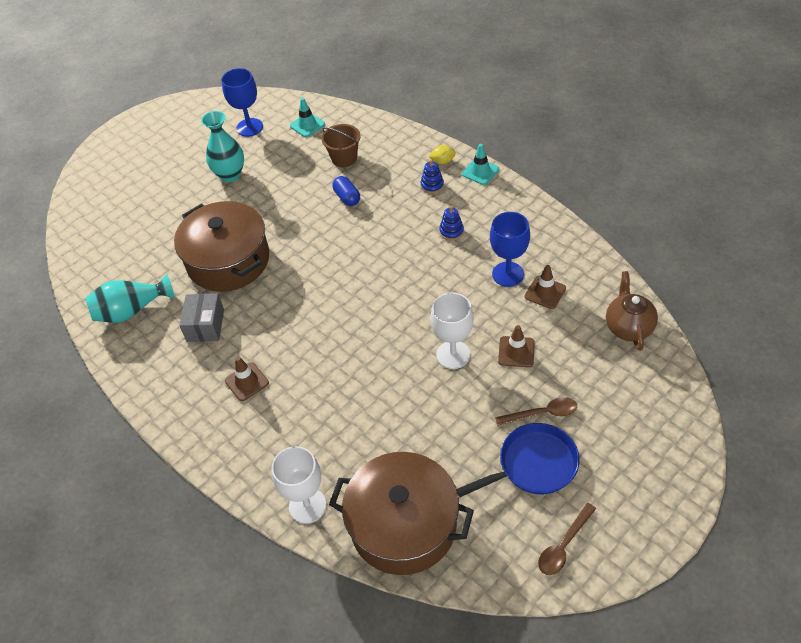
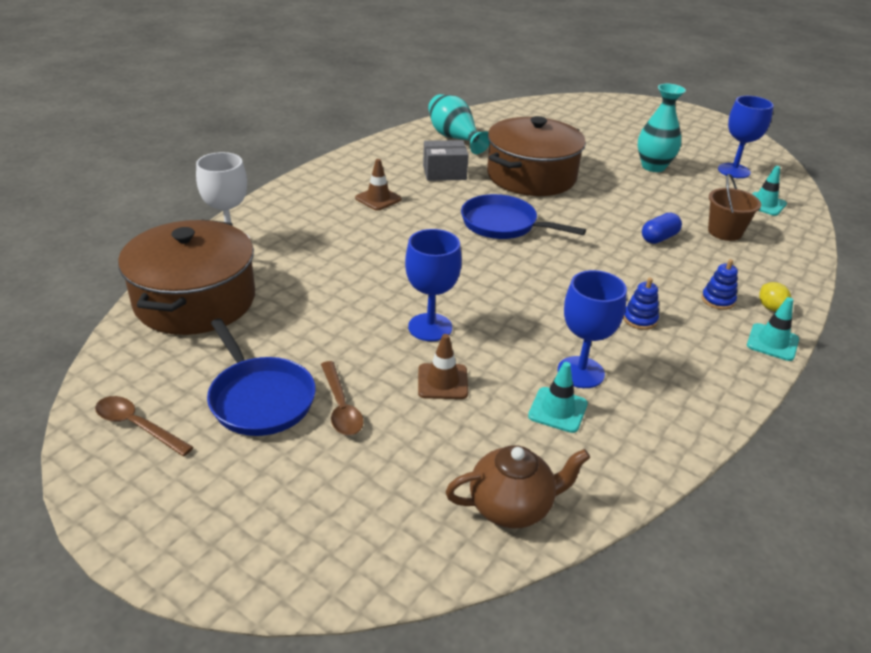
camera: 75 degrees right, 15 degrees down
white goblet [430,293,474,369] -> blue goblet [405,229,462,341]
brown traffic cone [525,265,566,309] -> turquoise traffic cone [528,362,588,433]
none -> blue pan [461,194,586,239]

